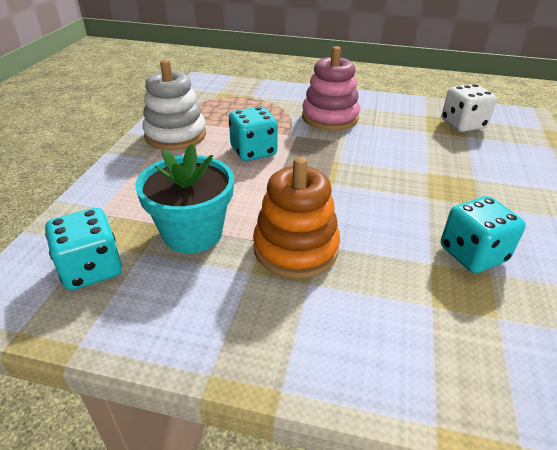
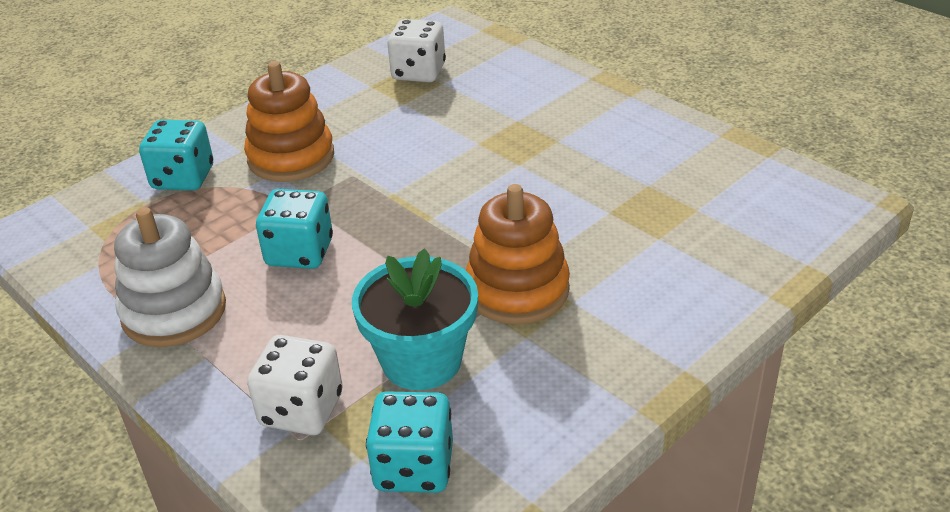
camera: 55 degrees left, 0 degrees up
pink stacking toy [302,46,360,131] -> orange stacking toy [244,61,334,182]
turquoise dice [441,196,526,273] -> turquoise dice moved to [139,120,213,191]
none -> white dice [247,335,343,435]

